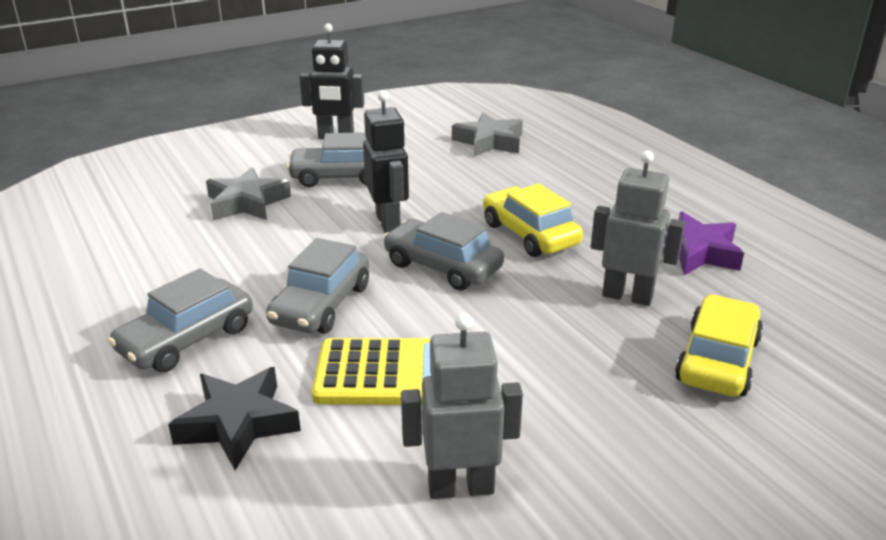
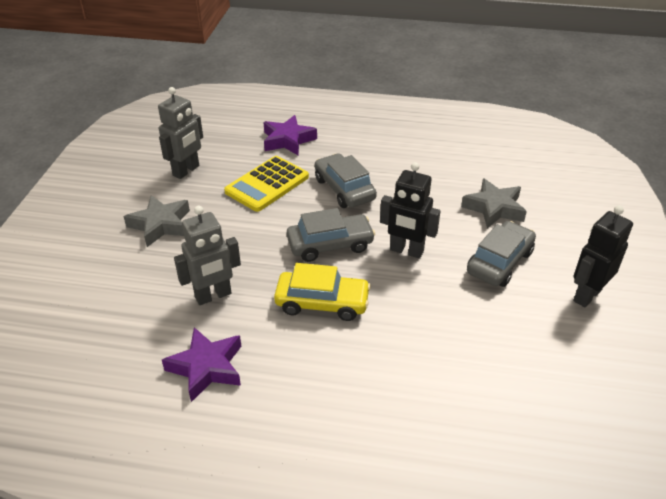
camera: 130 degrees right, 10 degrees up
grey car [108,268,253,372] -> none
black star [168,367,301,470] -> purple star [264,115,317,156]
grey star [452,113,523,156] -> grey star moved to [124,195,190,247]
yellow car [675,294,763,397] -> none

